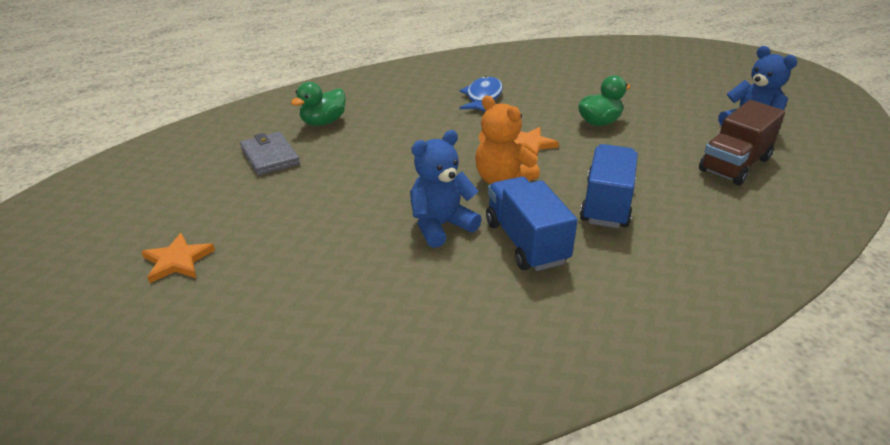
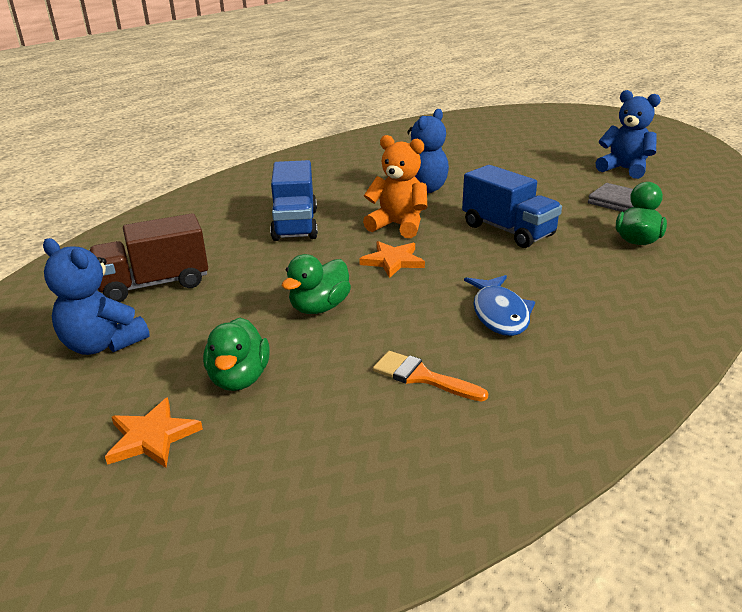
camera: 160 degrees right, 5 degrees down
orange star [141,233,215,283] -> orange star moved to [105,397,203,468]
blue truck [486,177,578,271] -> blue truck moved to [462,165,562,248]
brown truck [699,100,785,185] -> brown truck turned 135 degrees counterclockwise [89,213,208,302]
none -> green duck [203,318,270,391]
none -> orange brush [373,351,488,402]
none -> blue teddy bear [595,90,661,179]

